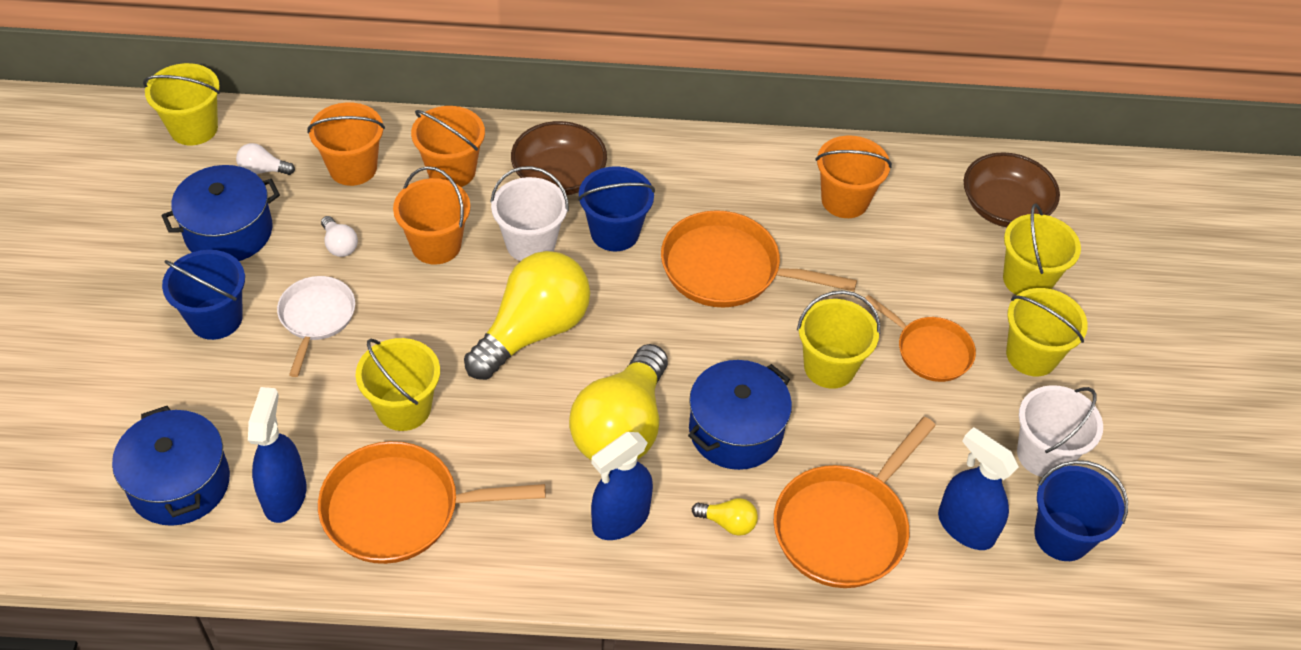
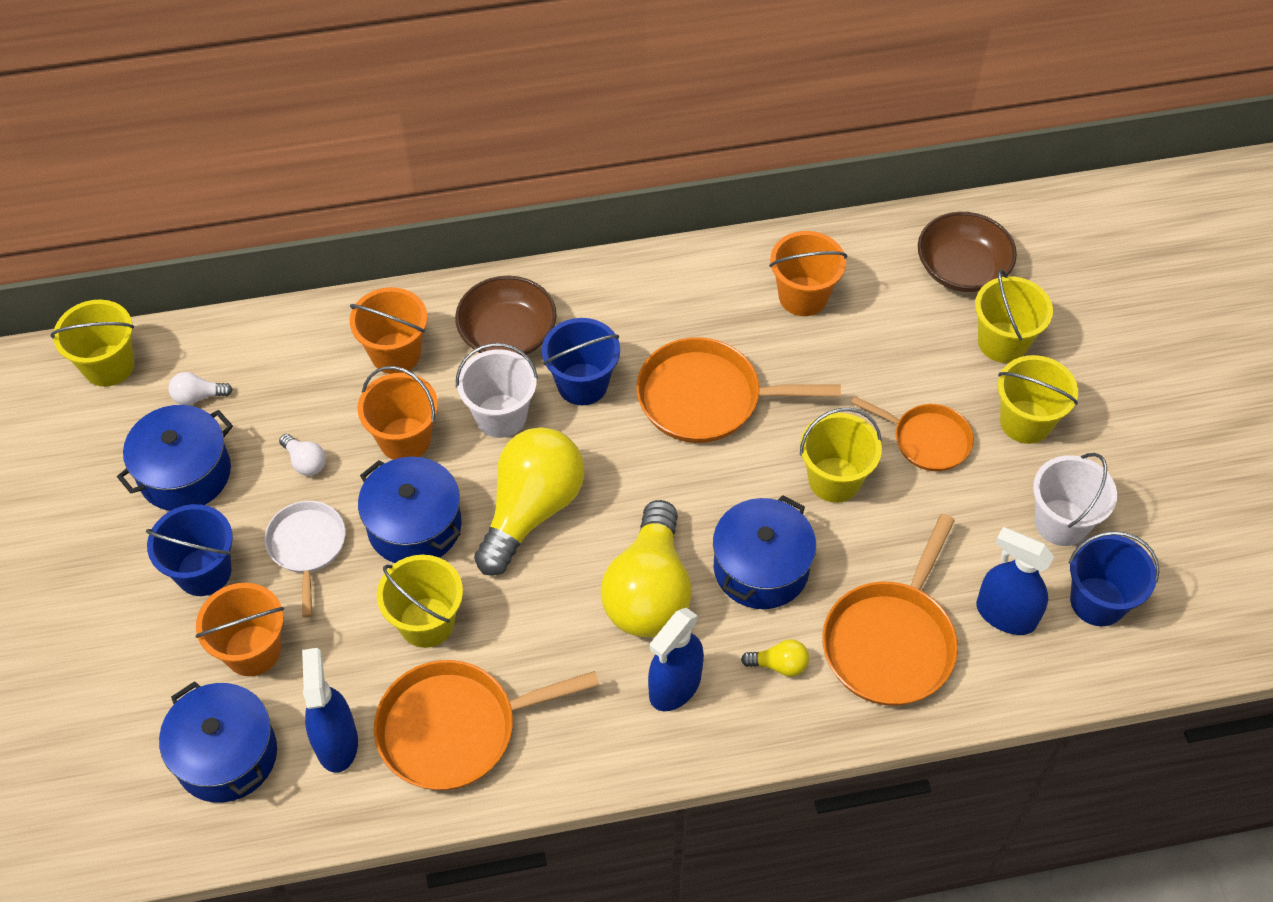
camera: 10 degrees left, 5 degrees up
orange bucket [307,102,385,186] -> orange bucket moved to [196,583,284,676]
none -> blue pot [358,457,462,563]

